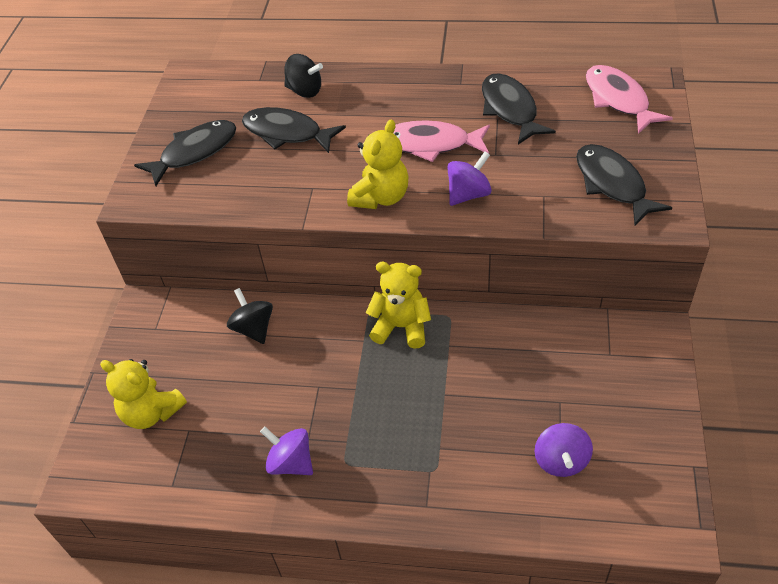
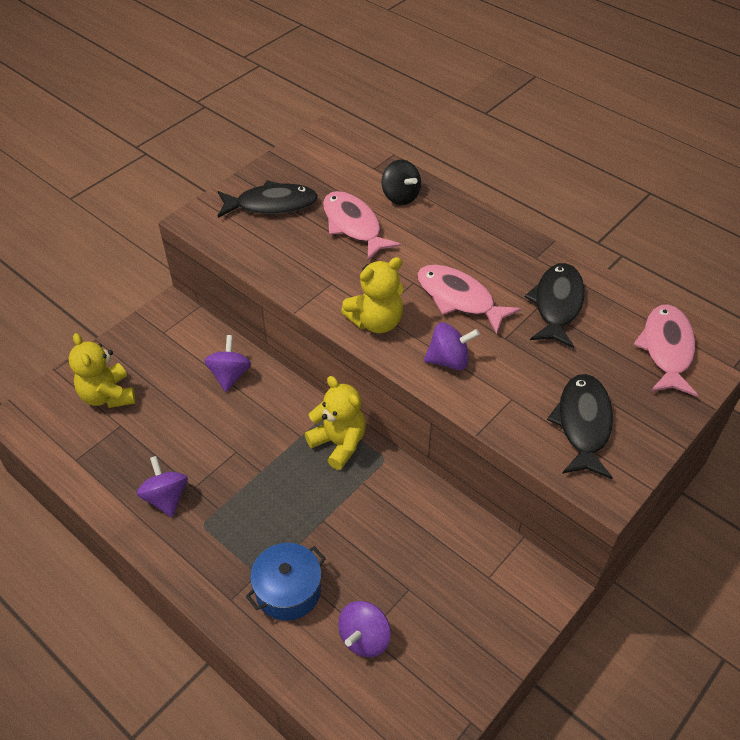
camera: 30 degrees right, 0 degrees up
black spinning top [227,288,273,344] -> purple spinning top [204,335,251,392]
black fish [242,107,346,153] -> pink fish [323,191,401,260]
none -> blue pot [245,543,326,621]

